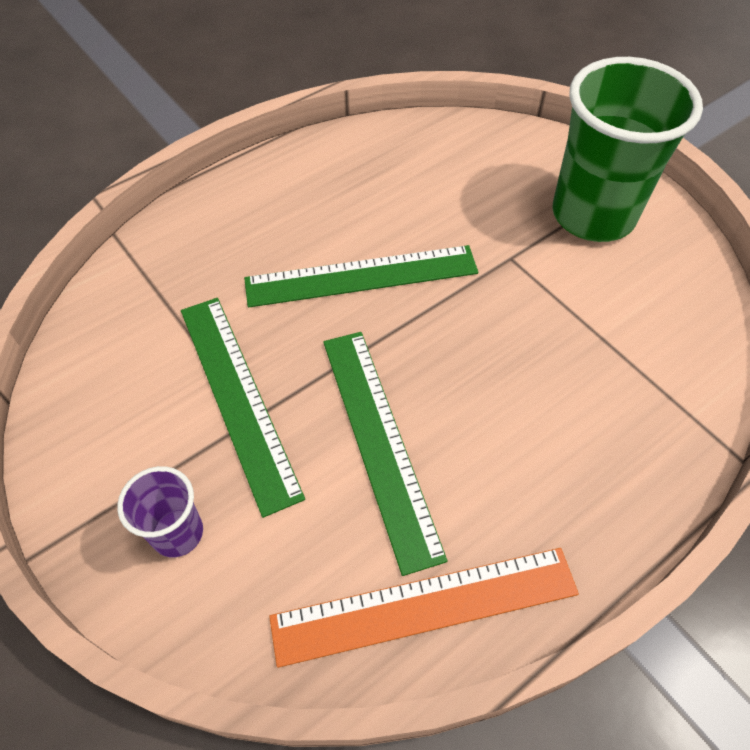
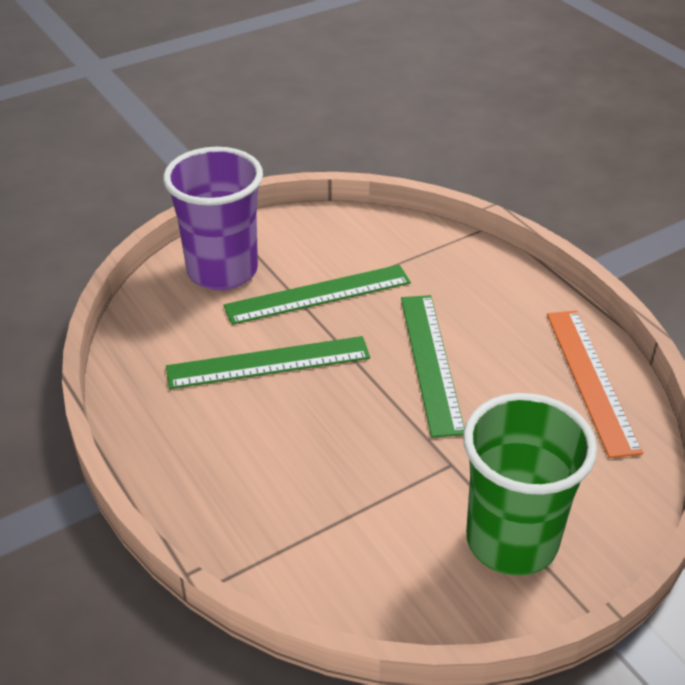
camera: 95 degrees right, 15 degrees down
purple cup [117,466,203,557] -> purple cup [163,147,263,290], size x2.15
orange ruler [269,548,579,668] -> orange ruler moved to [547,311,643,458]

